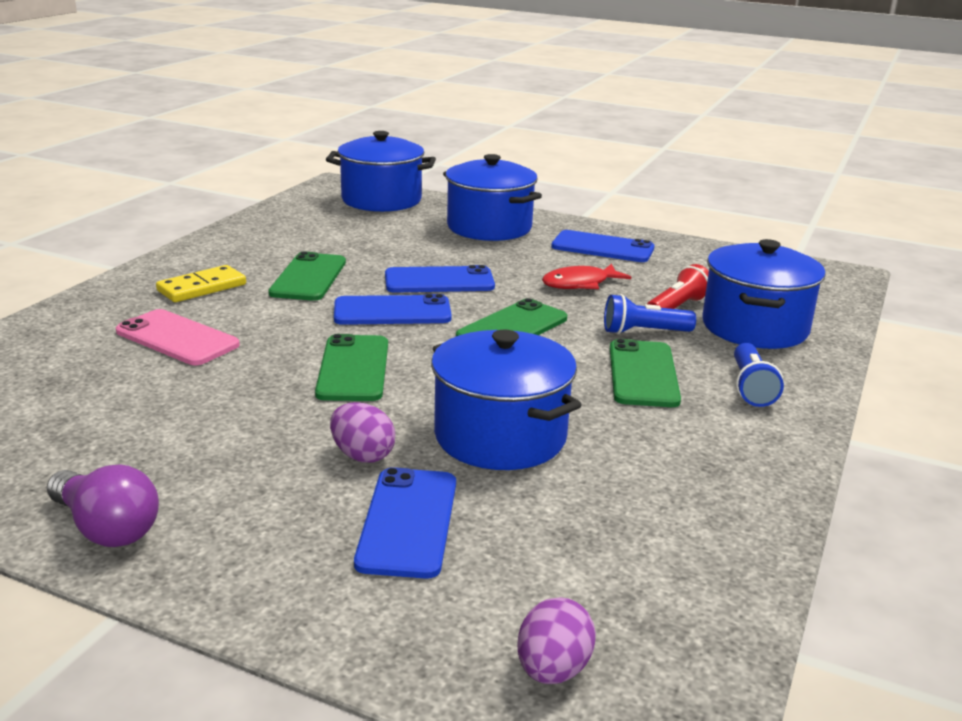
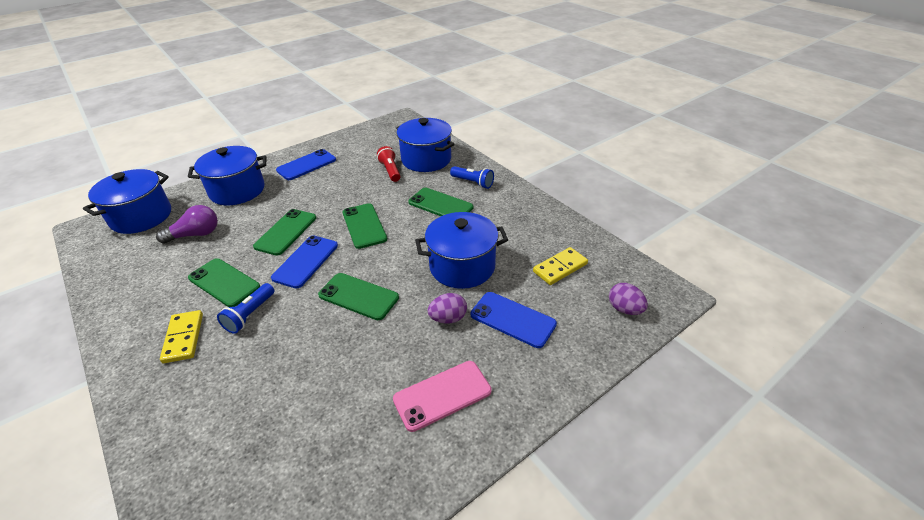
camera: 60 degrees left, 15 degrees up
purple light bulb [47,464,159,547] -> purple light bulb moved to [156,205,218,244]
pink phone [116,309,240,365] -> pink phone moved to [393,361,492,432]
blue phone [385,265,495,293] -> green phone [253,209,316,256]
red fish [542,264,631,289] -> none
blue flashlight [604,294,696,334] -> blue flashlight moved to [217,283,275,334]
none -> yellow domino [533,247,588,285]

